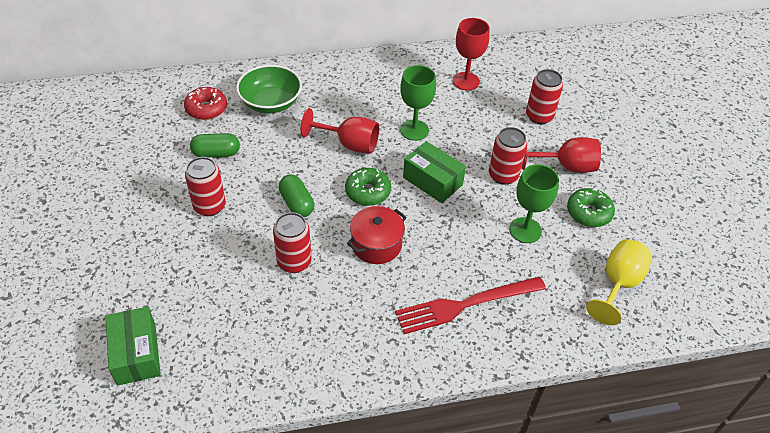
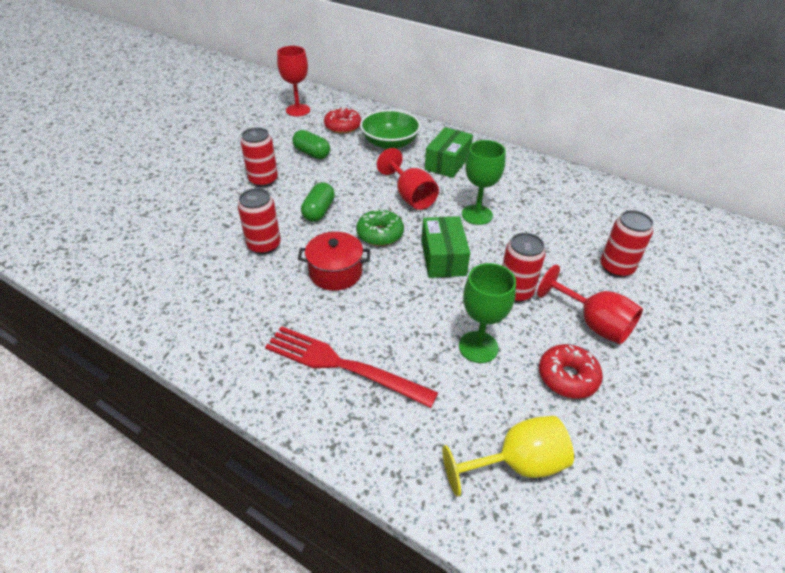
camera: 45 degrees right, 5 degrees down
green box [105,307,161,386] -> green box moved to [425,127,473,178]
red goblet [453,18,490,91] -> red goblet moved to [277,46,310,116]
green donut [567,188,615,227] -> red donut [539,344,603,399]

